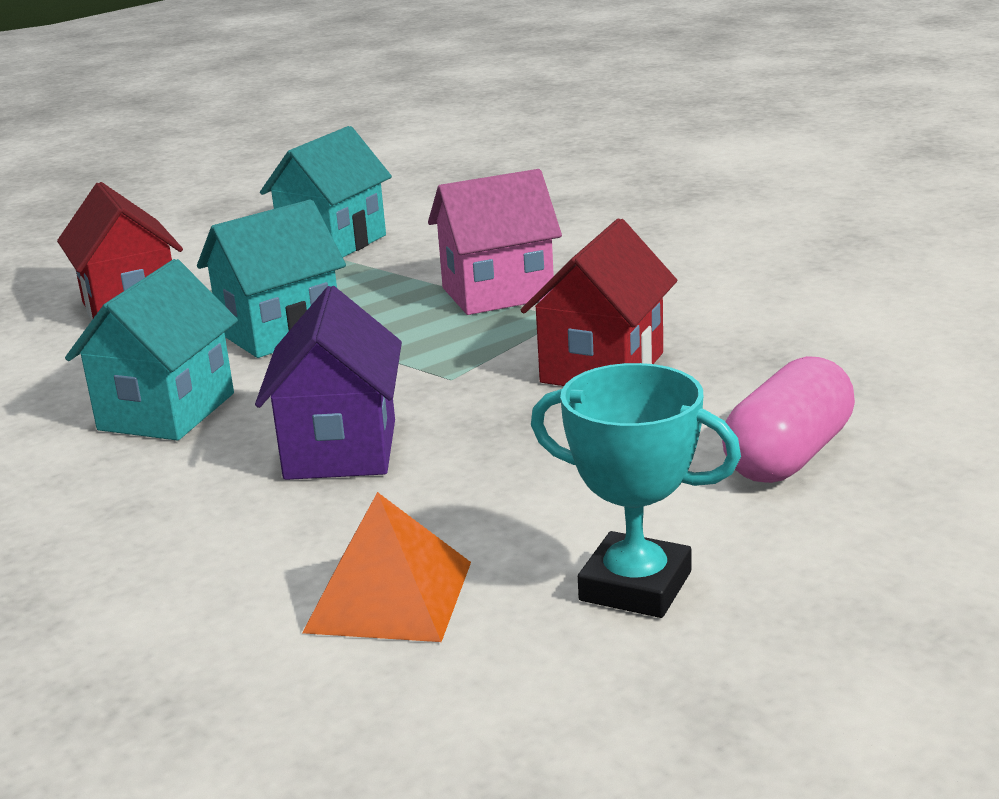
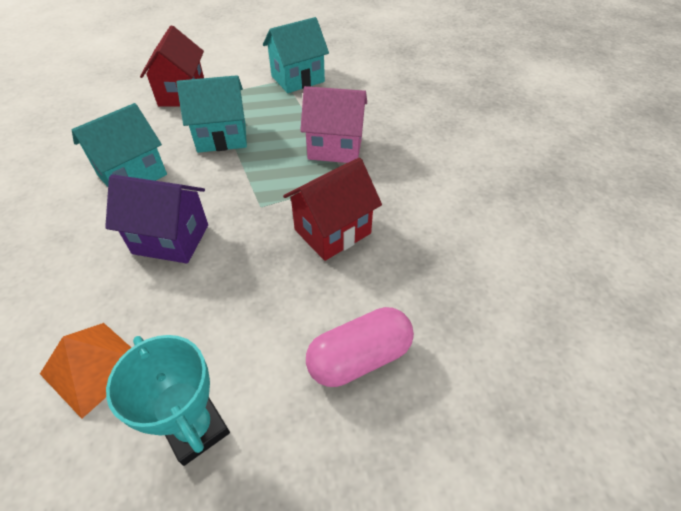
camera: 25 degrees right, 25 degrees up
purple house [255,286,402,480] -> purple house turned 75 degrees clockwise [105,174,208,264]

